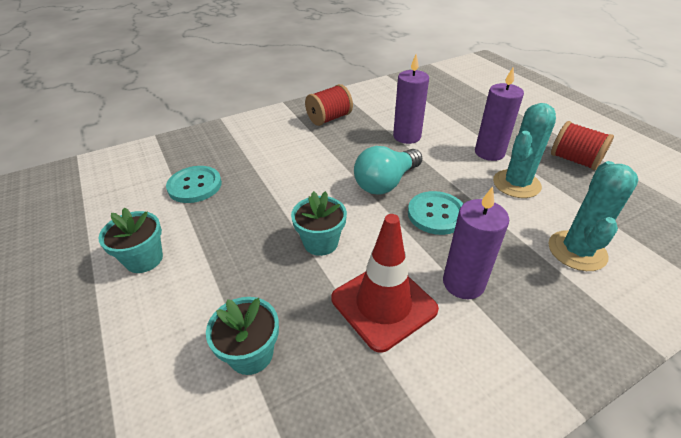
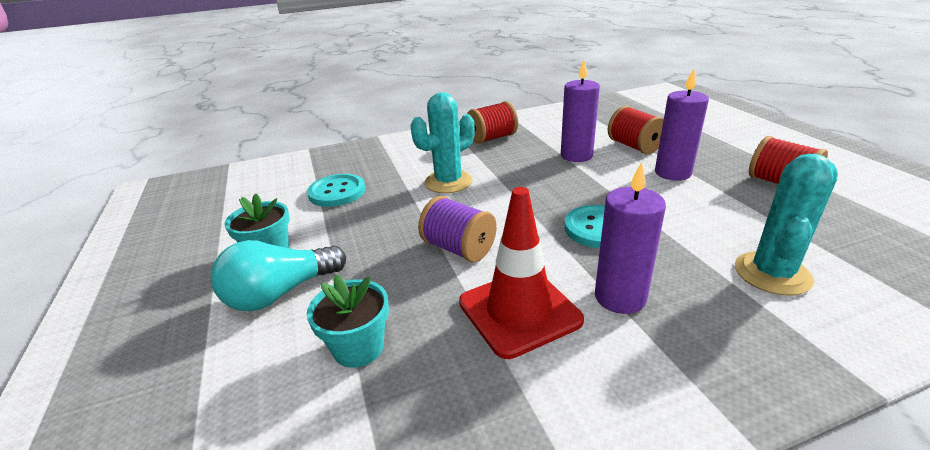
camera: 10 degrees right, 10 degrees down
turquoise flower pot [291,191,347,256] -> purple spool [418,196,497,262]
turquoise light bulb [354,146,422,195] -> turquoise light bulb moved to [211,240,346,311]
turquoise cactus [493,103,556,198] -> turquoise cactus moved to [411,92,475,193]
none -> red spool [608,106,664,154]

